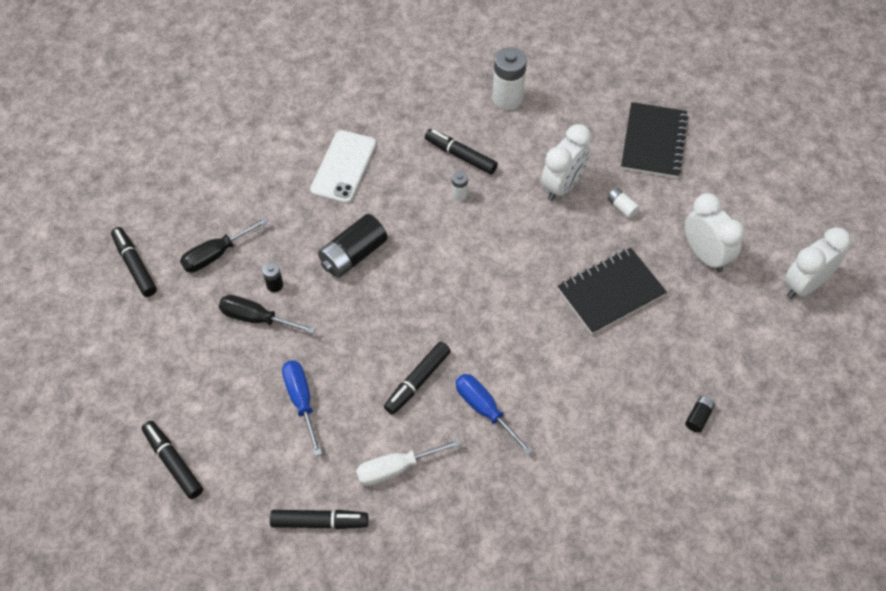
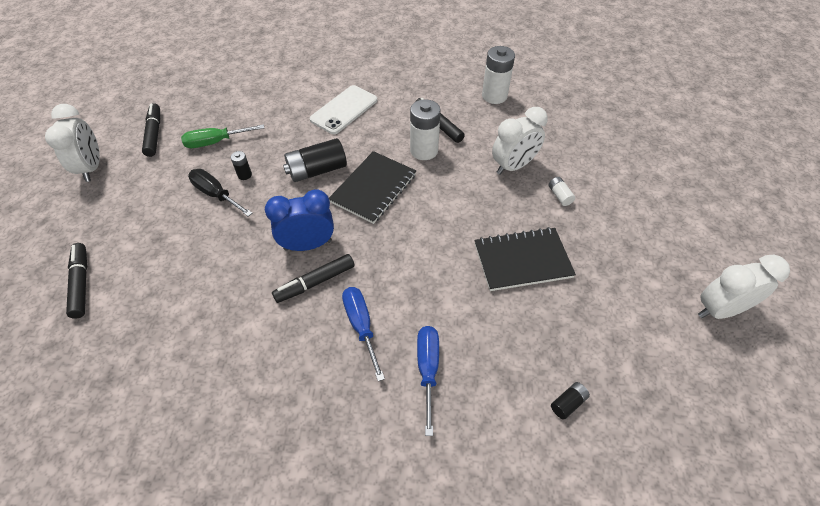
camera: 20 degrees right, 5 degrees down
black screwdriver [180,217,269,272] -> green screwdriver [181,124,264,148]
black marker [270,510,368,529] -> none
blue screwdriver [282,360,322,456] -> blue screwdriver moved to [417,326,439,436]
white screwdriver [356,438,461,486] -> none
white battery [452,171,468,201] -> white battery [410,99,441,160], size x2.06
black notebook [621,102,688,178] -> black notebook moved to [329,151,416,224]
white clock [685,193,745,273] -> white clock moved to [45,104,100,182]
none -> blue clock [265,189,334,251]

